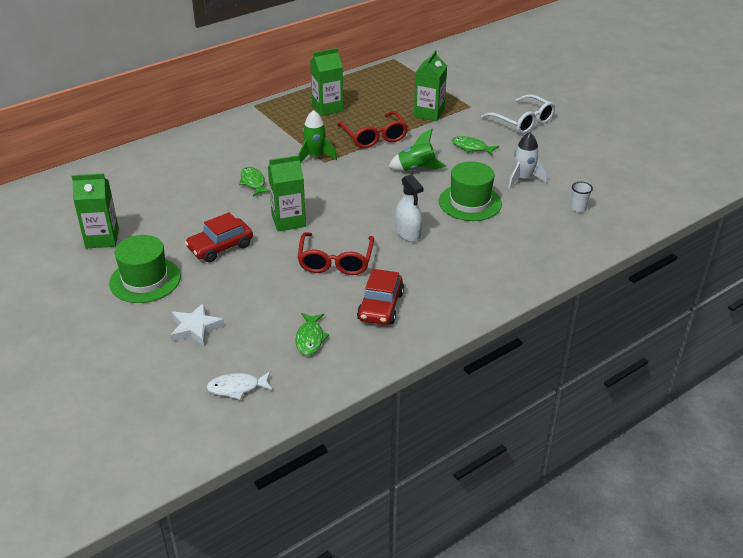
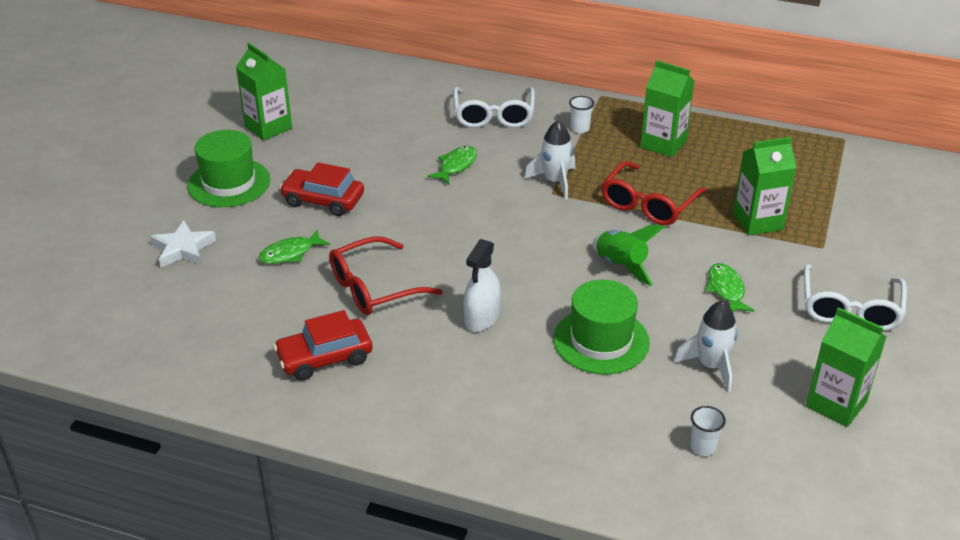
camera: 55 degrees right, 0 degrees up
white fish [206,372,273,400] -> none
green carton [268,155,306,232] -> green carton moved to [806,307,887,427]
green fish [296,313,329,355] -> green fish moved to [259,229,330,264]
green rocket [298,110,337,163] -> white rocket [524,120,576,200]
none -> white glasses [453,87,535,128]
none -> white cup [569,96,594,133]

